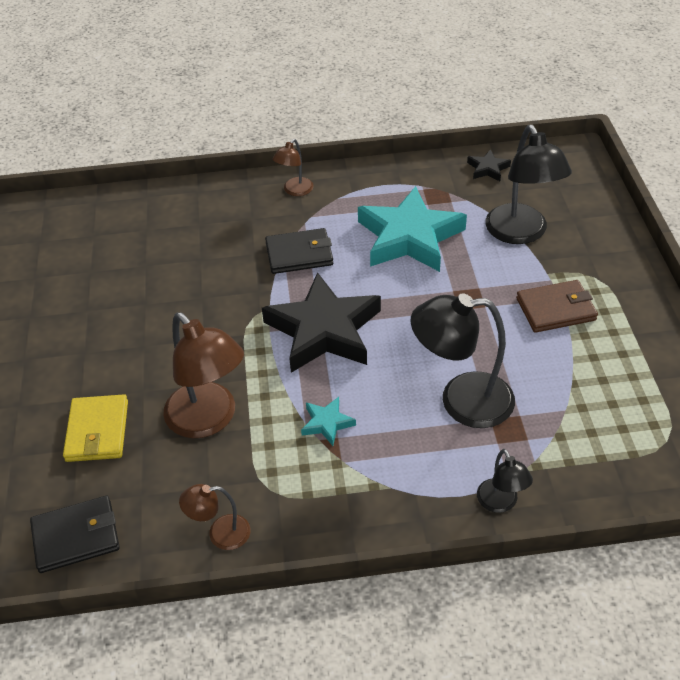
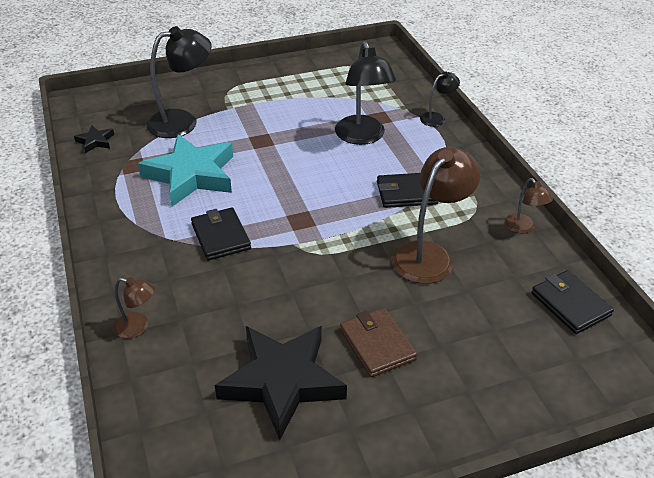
camera: 105 degrees left, 5 degrees down
yellow wallet [63,394,128,462] -> none
black star [262,272,381,373] -> black star moved to [215,326,347,440]
brown lamp [273,139,314,196] -> brown lamp moved to [113,277,155,338]
turquoise star [301,397,356,446] -> black wallet [377,173,438,208]
brown wallet [516,280,598,333] -> brown wallet moved to [340,308,417,377]

